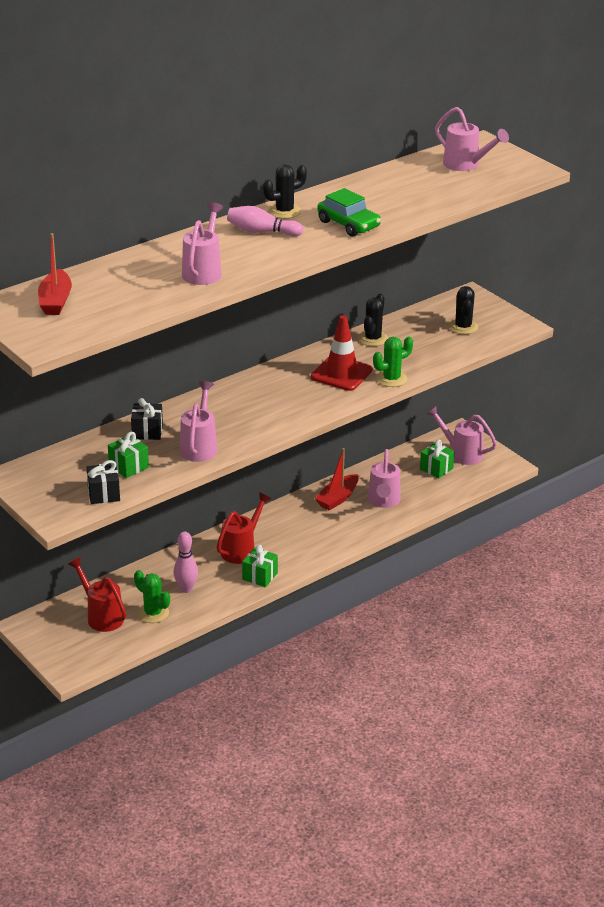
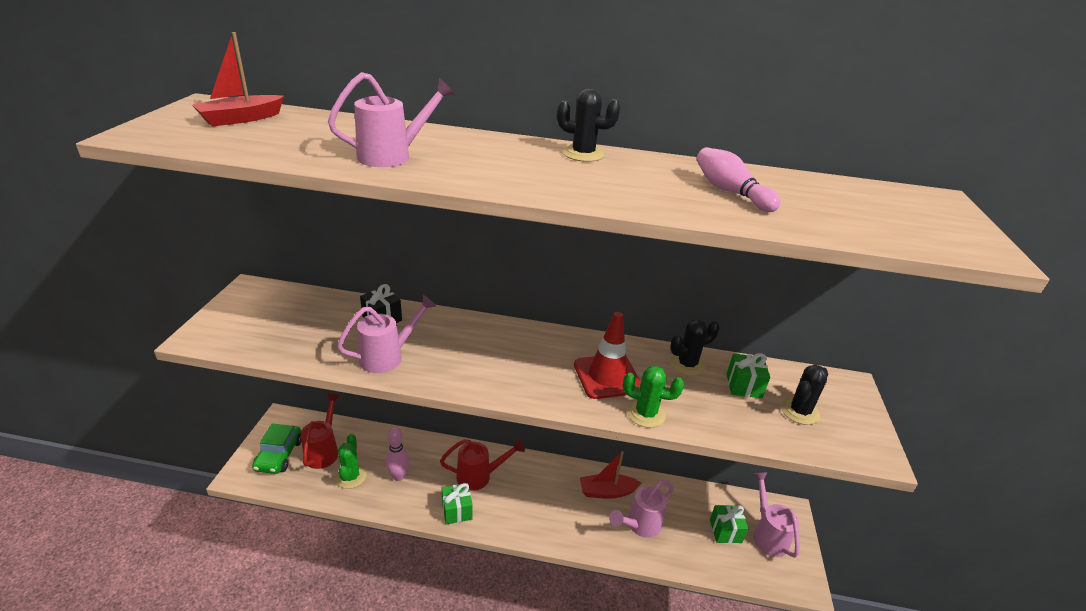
camera: 45 degrees right, 0 degrees up
black gift [86,460,120,504] -> none
green gift [108,432,149,478] -> green gift moved to [727,353,770,398]
pink bowling pin [227,206,303,236] -> pink bowling pin moved to [696,147,781,212]
green car [317,188,381,237] -> green car moved to [252,424,302,474]
pink watering can [435,107,509,171] -> none

